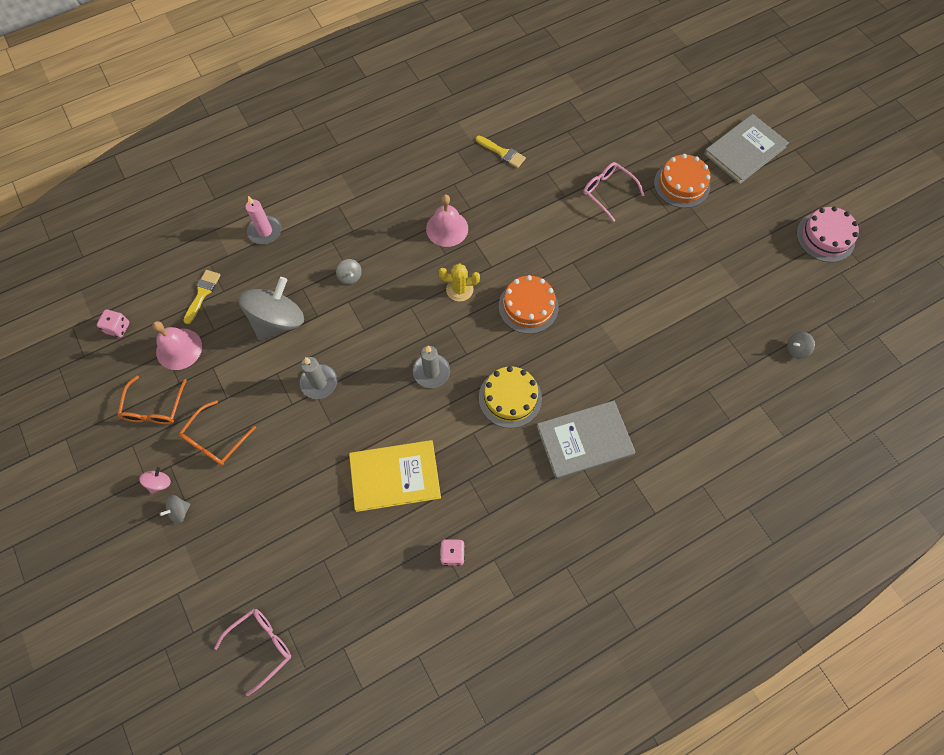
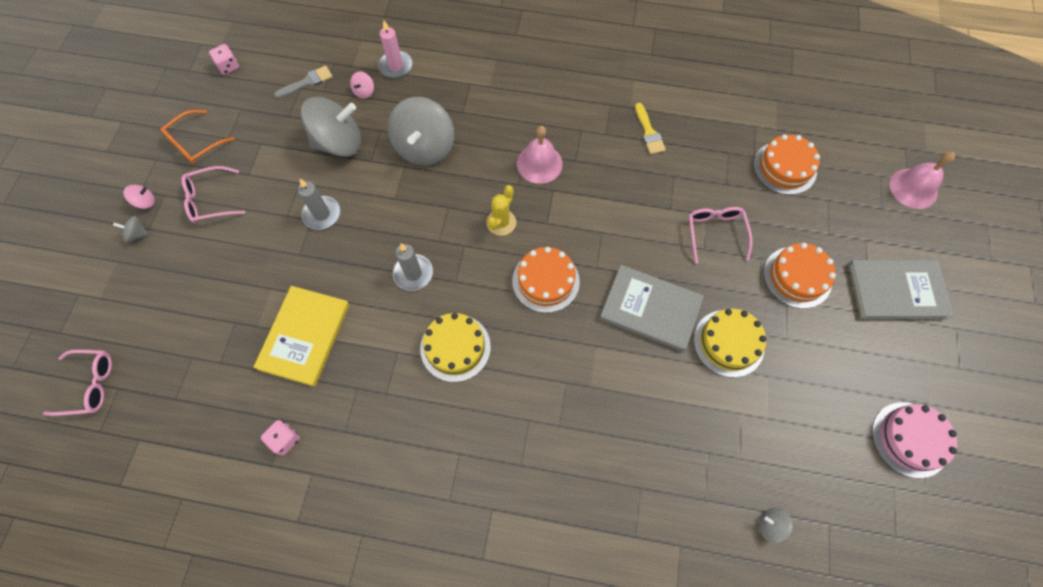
camera: 40 degrees right, 0 degrees up
pink bell [152,321,202,370] -> pink bell moved to [890,152,955,209]
orange glasses [179,400,256,465] -> pink glasses [181,166,245,223]
yellow brush [183,270,221,324] -> grey brush [274,66,333,99]
grey spinning top [336,259,362,285] -> grey spinning top [388,97,454,165], size x2.45
yellow book [349,440,441,512] -> yellow book turned 75 degrees clockwise [253,286,350,387]
yellow cactus [438,263,480,302] -> yellow cactus turned 75 degrees clockwise [486,185,516,236]
grey book [537,401,636,479] -> grey book moved to [599,265,704,352]
none -> pink spinning top [350,71,374,99]
none -> yellow cake [694,309,766,377]
none -> orange cake [754,134,820,195]

